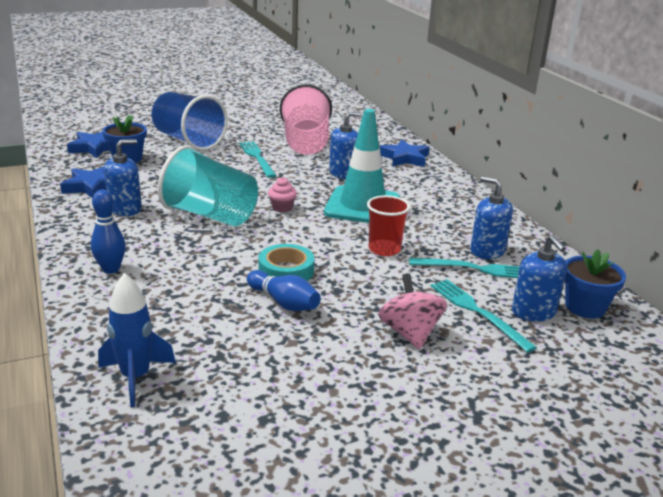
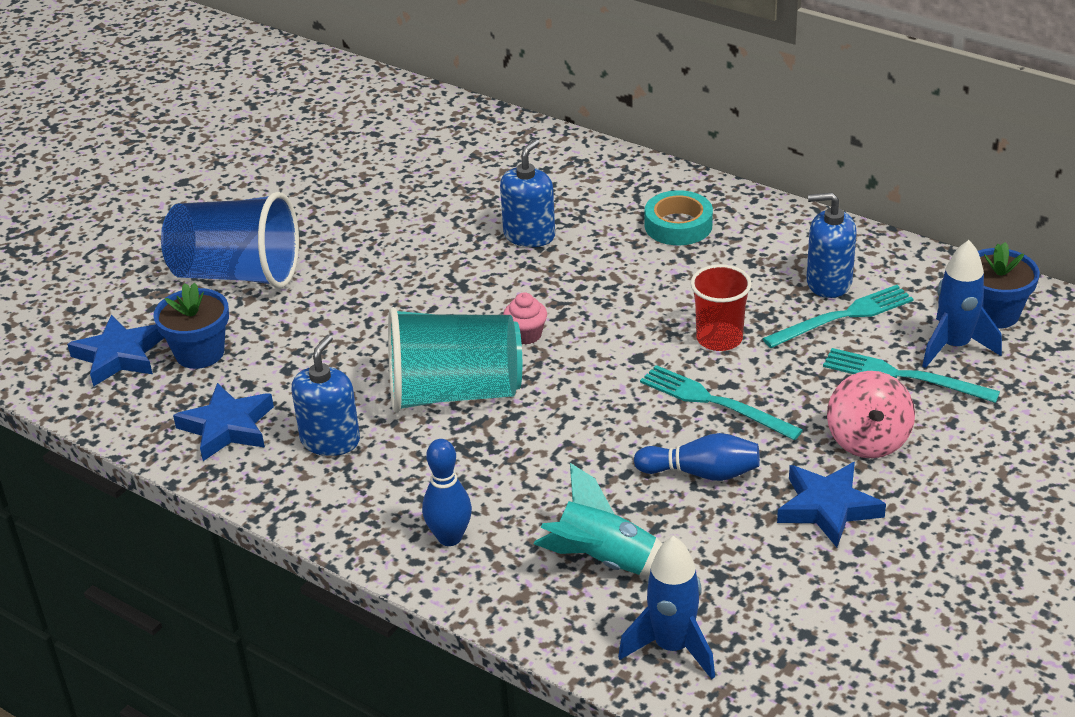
camera: 30 degrees left, 10 degrees up
turquoise fork [239,141,276,178] -> turquoise fork moved to [640,365,803,441]
turquoise tape [258,244,314,281] -> turquoise tape moved to [644,190,713,245]
pink cup [280,84,332,155] -> none
turquoise traffic cone [324,109,400,223] -> none
pink spinning top [378,273,447,349] -> pink spinning top turned 135 degrees counterclockwise [827,371,915,458]
blue star [379,140,430,167] -> blue star moved to [777,462,886,547]
blue soap dispenser [512,235,567,322] -> blue rocket [922,240,1002,368]
none -> turquoise rocket [533,463,663,576]

